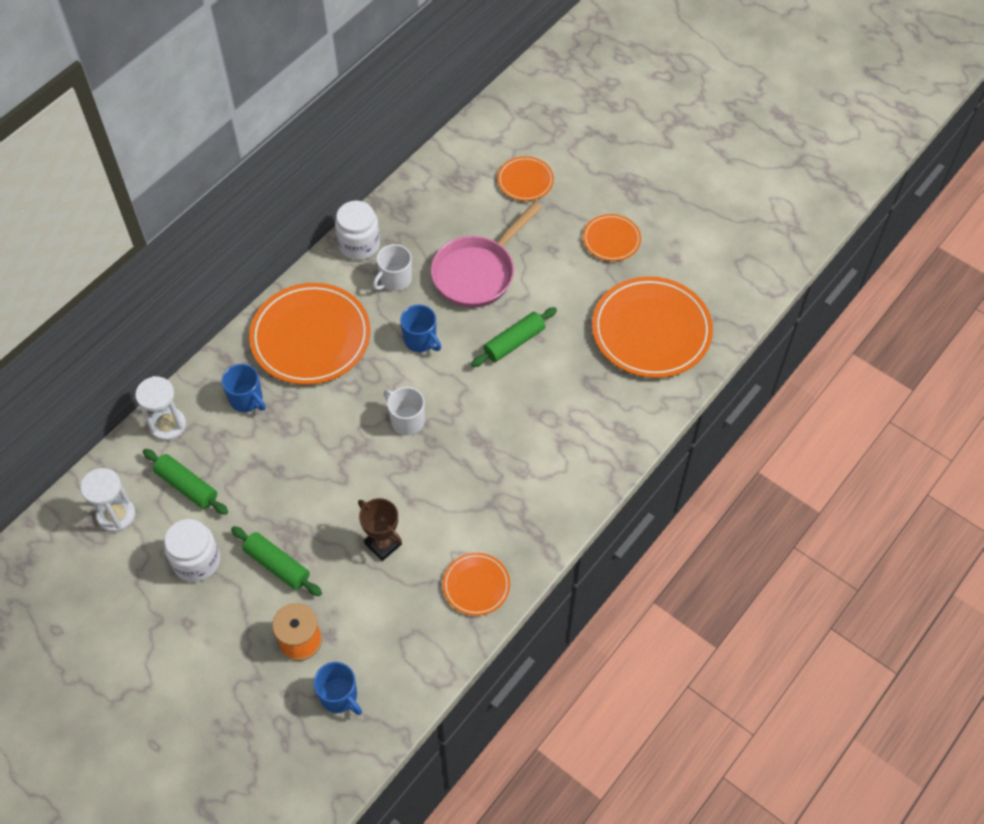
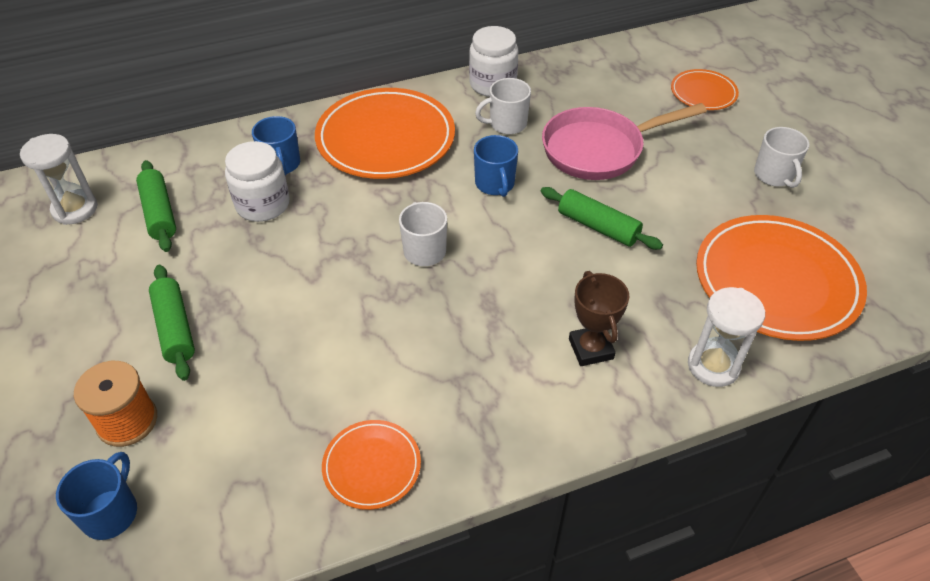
camera: 30 degrees right, 10 degrees down
white hourglass [135,376,186,441] -> white hourglass moved to [688,287,765,387]
white jar [164,519,220,582] -> white jar moved to [225,141,290,222]
blue mug [313,662,362,715] -> blue mug turned 150 degrees counterclockwise [56,452,137,540]
brown trophy [358,498,402,561] -> brown trophy moved to [569,271,629,366]
green rolling pin [471,307,557,367] -> green rolling pin turned 45 degrees clockwise [541,187,663,250]
orange plate [583,214,641,261] -> white mug [754,127,809,188]

